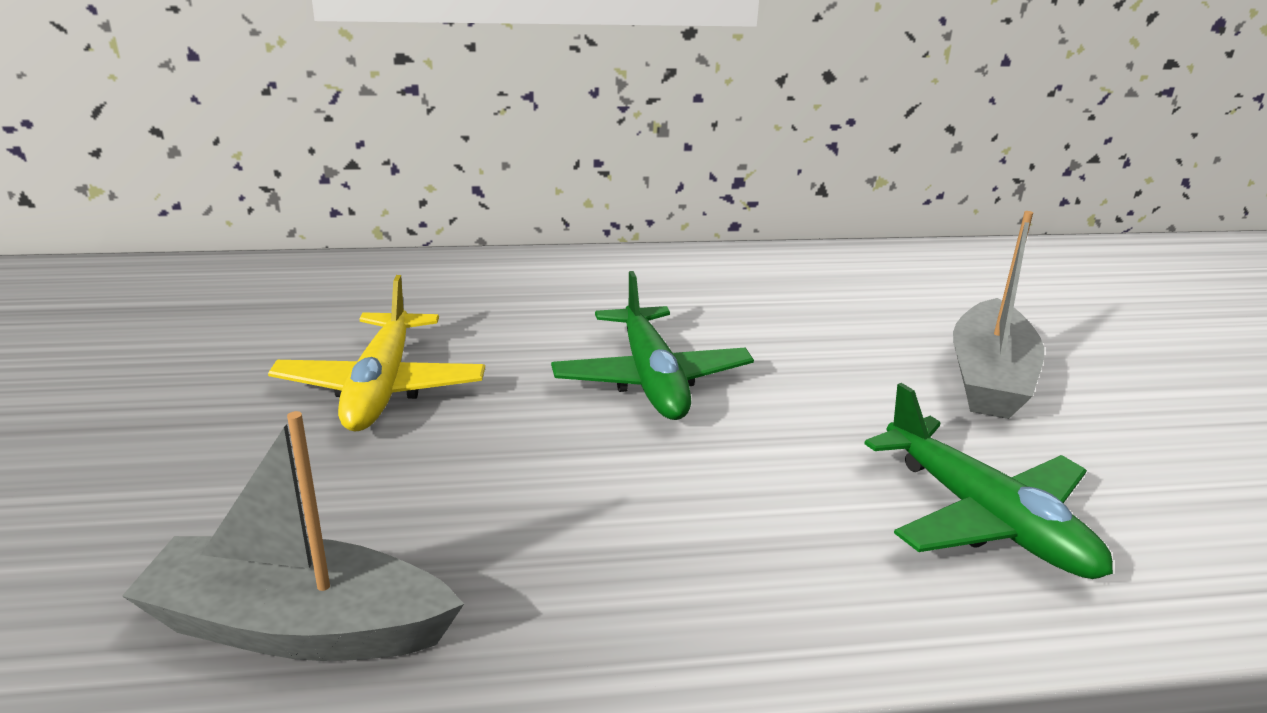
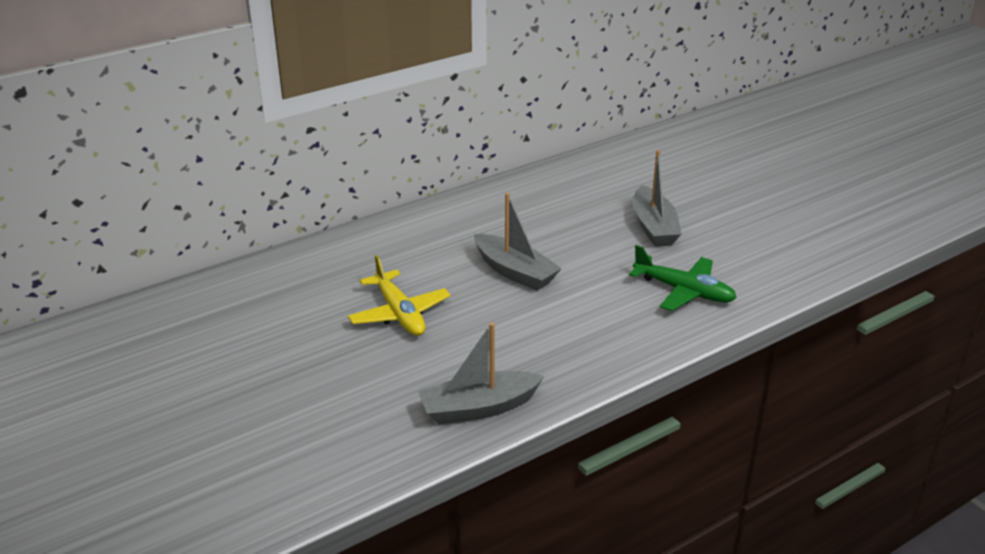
camera: 25 degrees left, 5 degrees up
green plane [551,271,754,420] -> grey boat [474,193,562,291]

